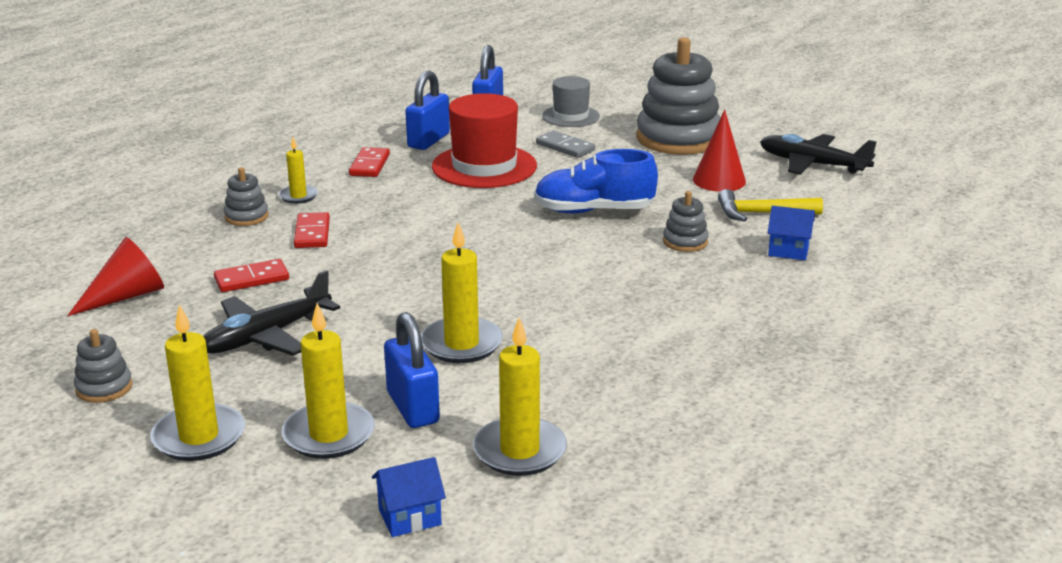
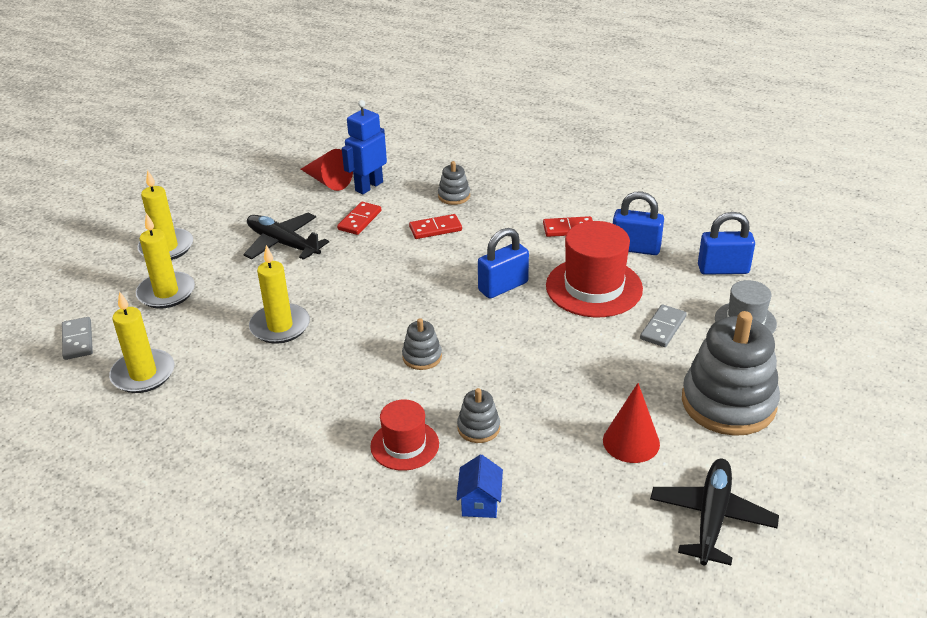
camera: 80 degrees right, 10 degrees up
grey stacking toy [74,329,132,403] -> grey stacking toy moved to [402,318,442,370]
red domino [214,259,289,292] -> red domino turned 60 degrees clockwise [337,202,381,235]
yellow candle [279,137,318,204] -> none
blue house [372,457,446,537] -> grey domino [62,317,93,360]
blue padlock [384,312,440,428] -> blue padlock moved to [478,228,529,299]
blue shoe [534,149,658,213] -> none
yellow hammer [718,189,823,222] -> none
none -> blue robot [342,100,387,194]
none -> red hat [370,400,439,471]

